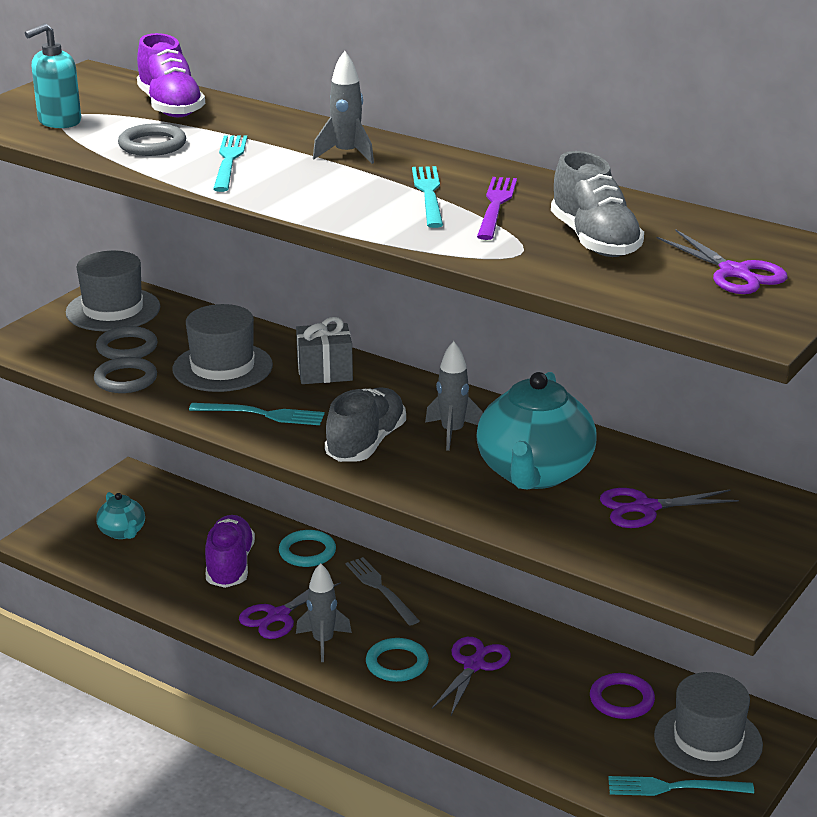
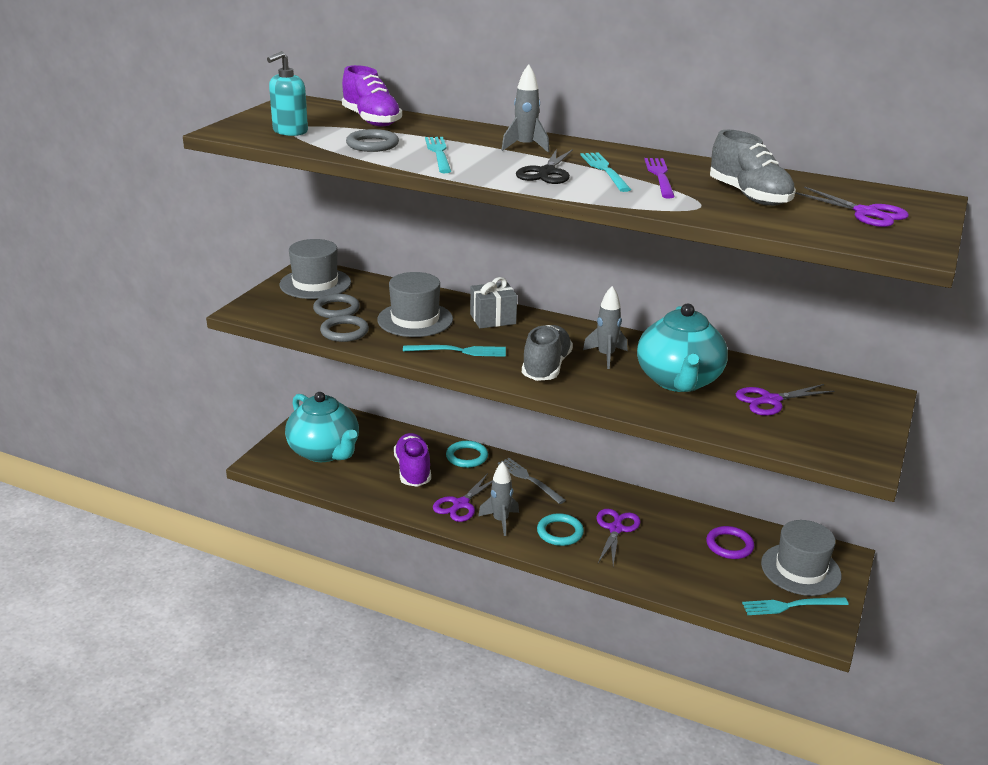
camera: 10 degrees left, 0 degrees up
turquoise teapot [96,492,145,539] -> turquoise teapot [285,392,359,462], size x2.00
none -> black scissors [516,149,573,184]

